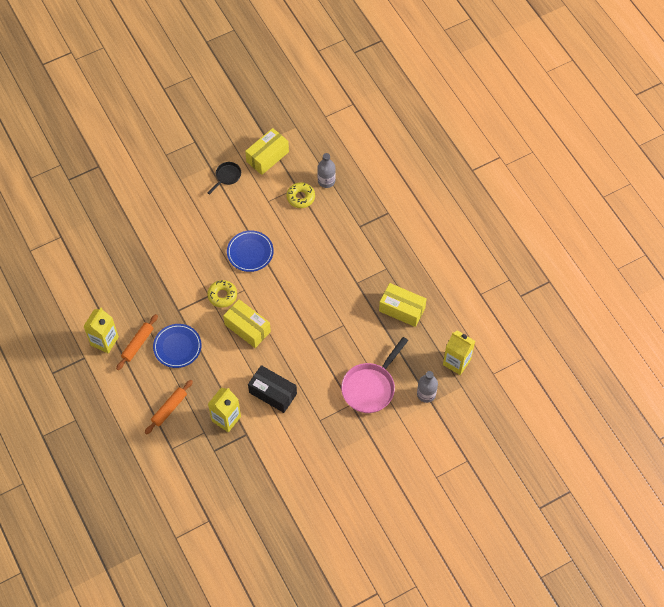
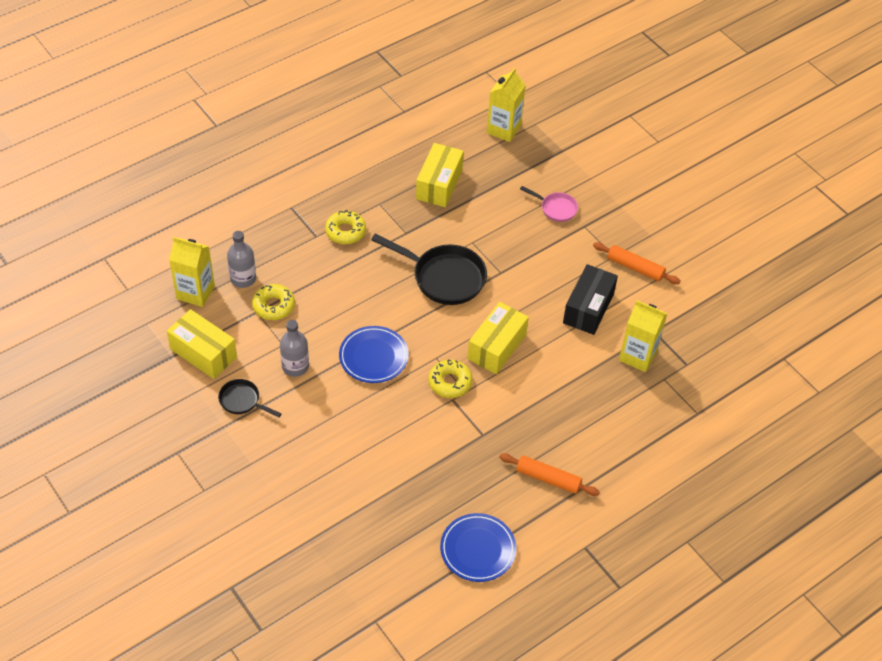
camera: 100 degrees left, 10 degrees down
yellow carton [83,308,119,354] -> yellow carton moved to [169,237,215,307]
orange rolling pin [145,380,193,434] -> orange rolling pin moved to [593,242,681,284]
blue plate [153,324,202,368] -> blue plate moved to [440,513,516,582]
pink pan [341,337,408,413] -> pink pan [520,186,578,222], size x0.52
grey bottle [417,371,438,403] -> grey bottle moved to [280,320,309,377]
none -> yellow donut [325,210,366,244]
none -> black pan [371,234,487,305]

